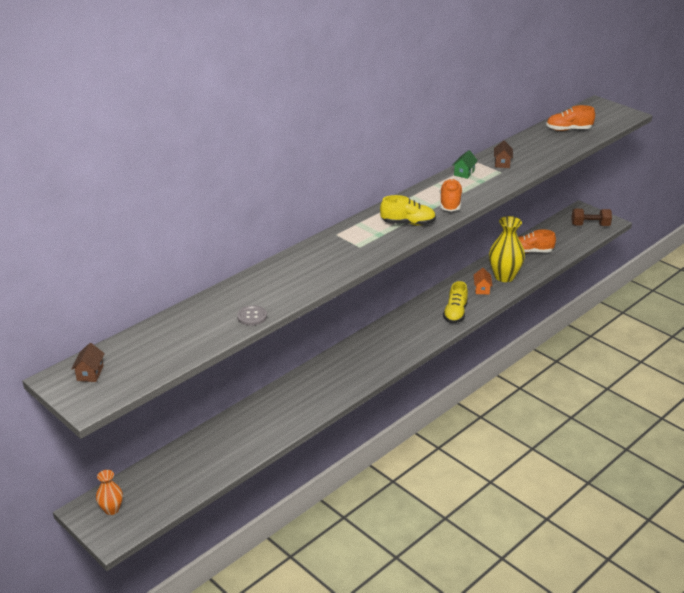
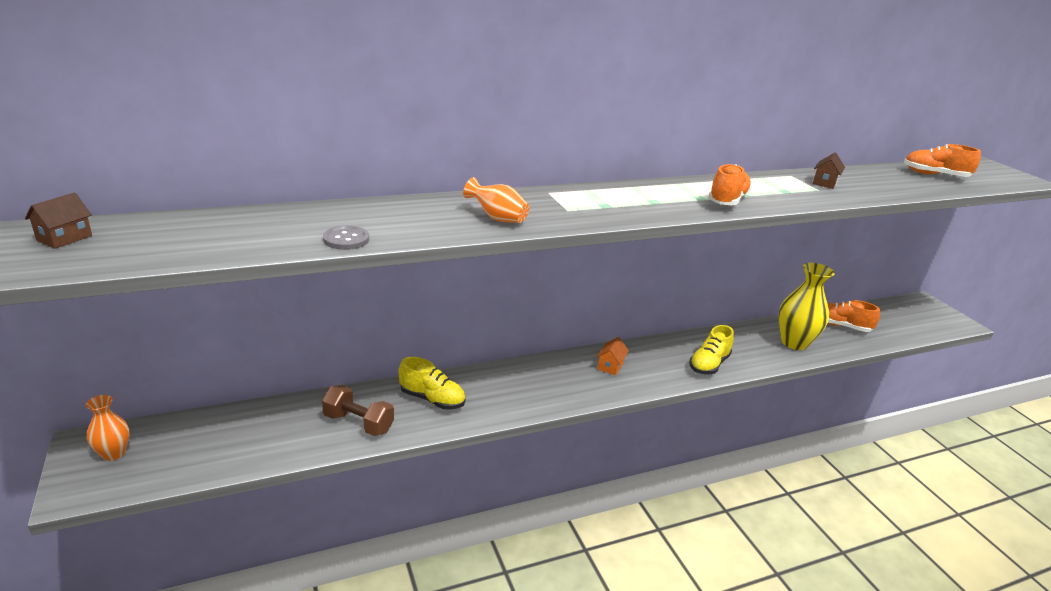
camera: 20 degrees right, 5 degrees down
yellow shoe [380,195,436,226] -> yellow shoe moved to [399,357,466,409]
green house [452,150,478,179] -> none
orange house [473,268,492,294] -> orange house moved to [596,337,629,375]
brown dumbbell [572,209,612,226] -> brown dumbbell moved to [322,385,394,436]
none -> orange vase [463,177,529,223]

